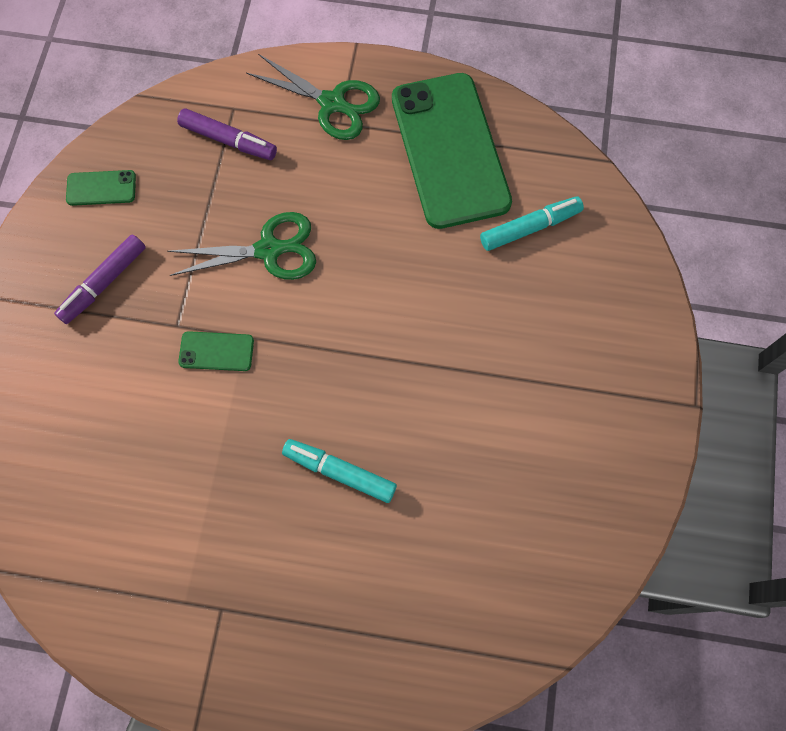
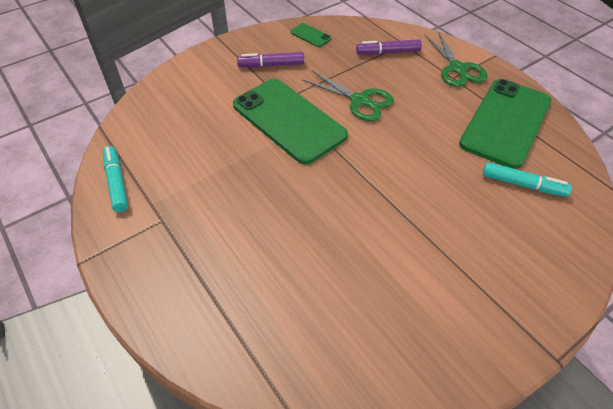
camera: 45 degrees right, 20 degrees down
purple marker [177,108,277,160] -> purple marker turned 105 degrees clockwise [356,39,422,55]
green phone [178,331,254,371] -> green phone [233,79,348,165], size x2.47
turquoise marker [282,439,397,503] -> turquoise marker moved to [103,146,128,212]

